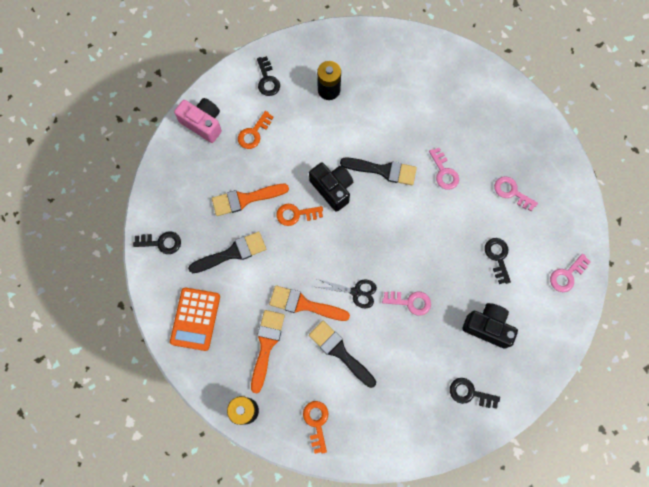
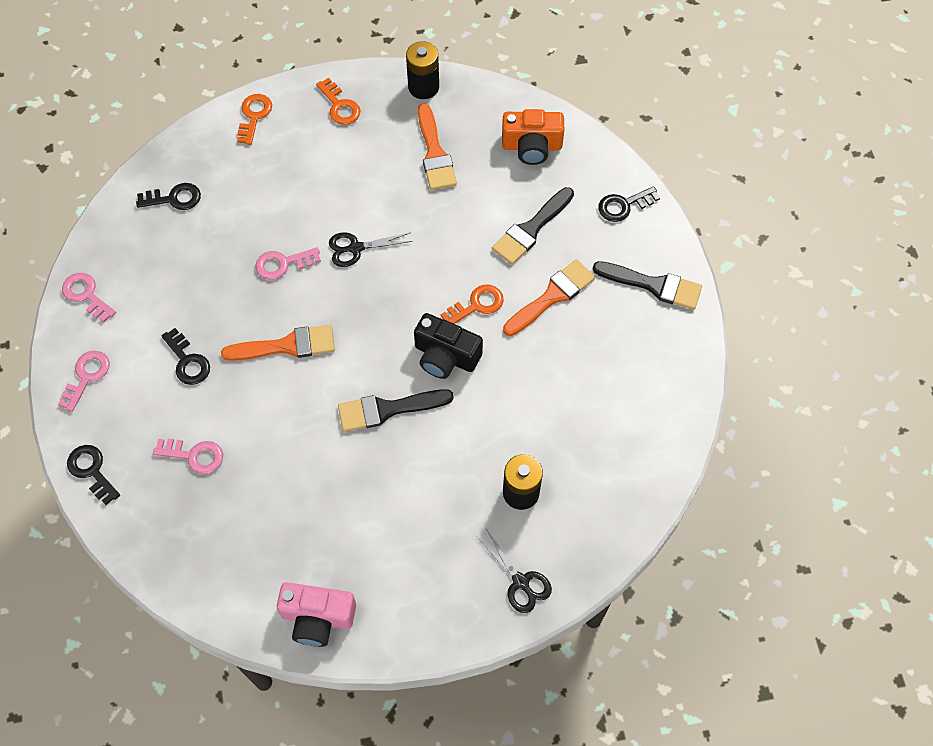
camera: 155 degrees right, 10 degrees down
orange calculator [170,288,220,351] -> orange camera [502,109,564,165]
pink camera [174,98,222,143] -> pink camera moved to [277,582,356,647]
orange key [238,111,274,149] -> orange key moved to [237,94,272,145]
black key [257,56,280,96] -> black key moved to [67,445,120,505]
orange brush [269,285,350,321] -> orange brush moved to [221,325,335,361]
black brush [309,321,376,388] -> black brush moved to [593,261,702,310]
pink key [429,148,459,190] -> pink key moved to [62,273,116,322]
black camera [462,303,518,349] -> none
none -> black scissors [476,529,552,613]

